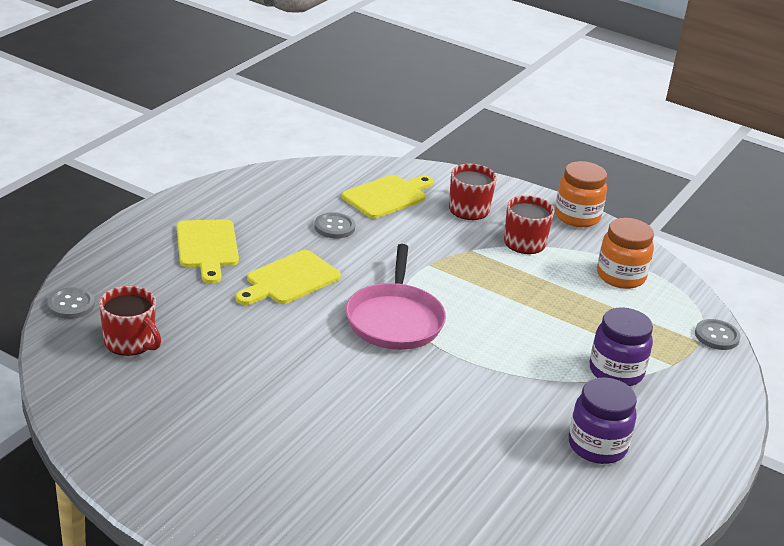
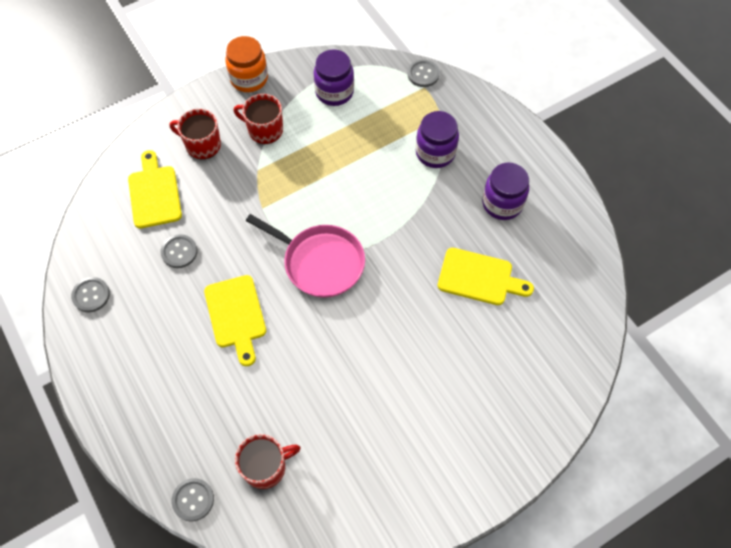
camera: 60 degrees left, 30 degrees up
yellow cutting board [177,219,239,284] -> yellow cutting board moved to [438,248,534,305]
orange jar [597,218,654,289] -> purple jar [314,50,354,106]
none -> grey button [71,277,110,312]

